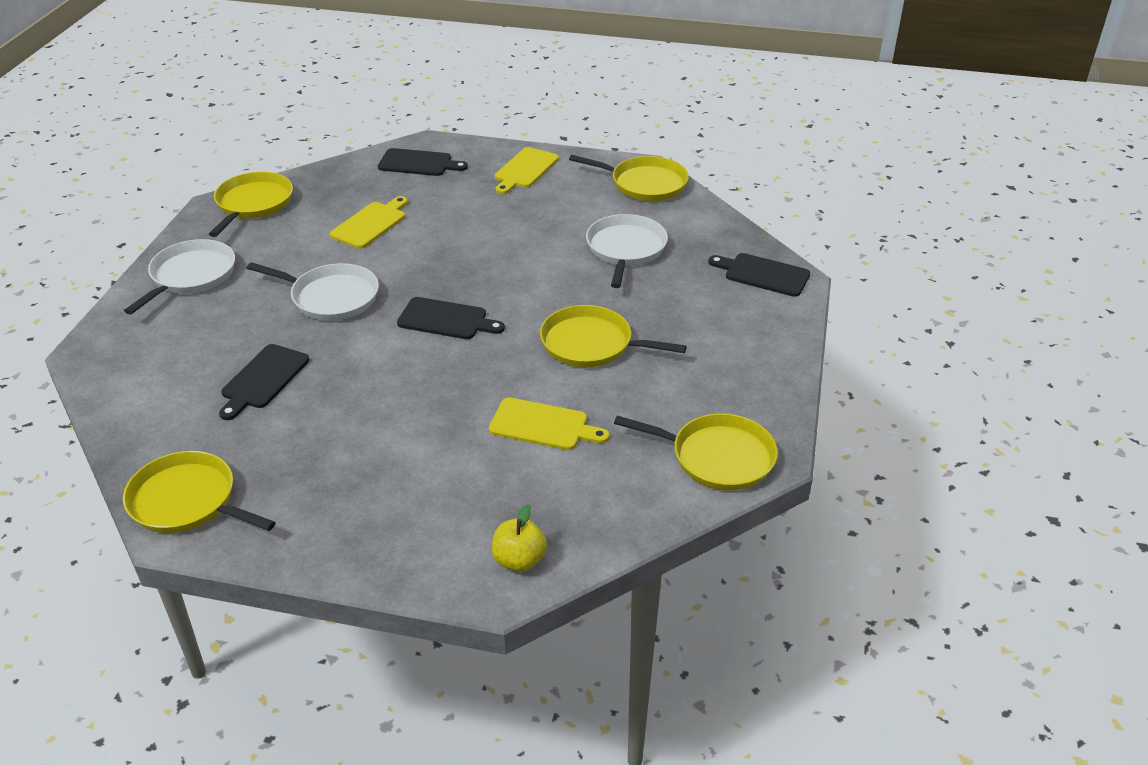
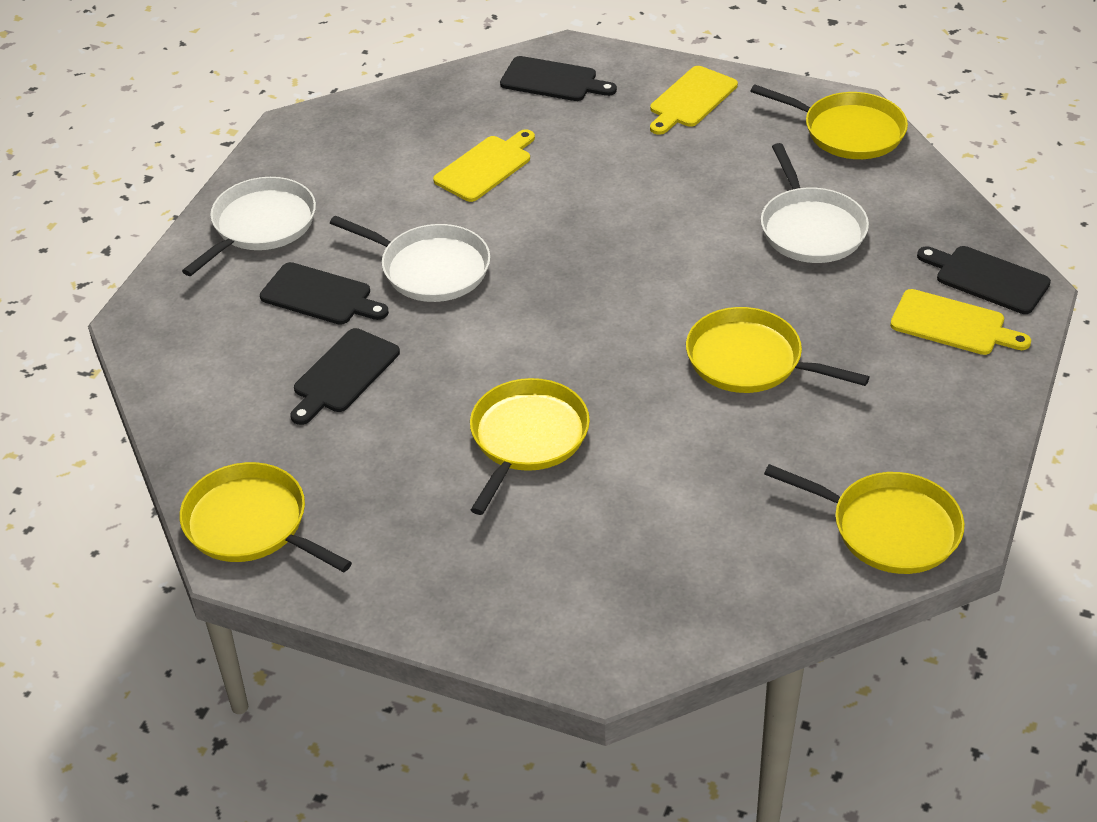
camera: 10 degrees right, 5 degrees up
yellow pan [209,172,293,237] -> yellow pan moved to [470,378,590,515]
black cutting board [397,297,505,339] -> black cutting board moved to [260,262,389,325]
yellow cutting board [489,397,609,450] -> yellow cutting board moved to [890,289,1031,355]
yellow apple [492,504,547,572] -> none
white pan [586,214,668,288] -> white pan turned 150 degrees clockwise [761,143,869,263]

